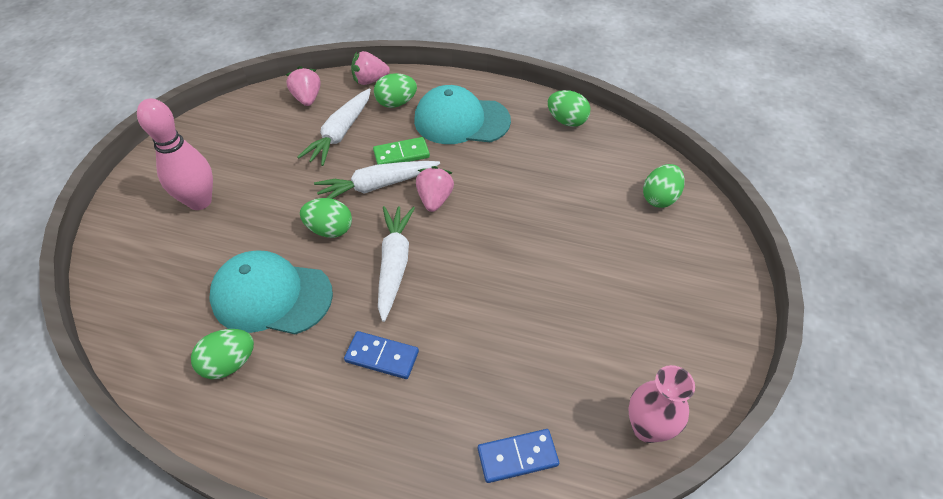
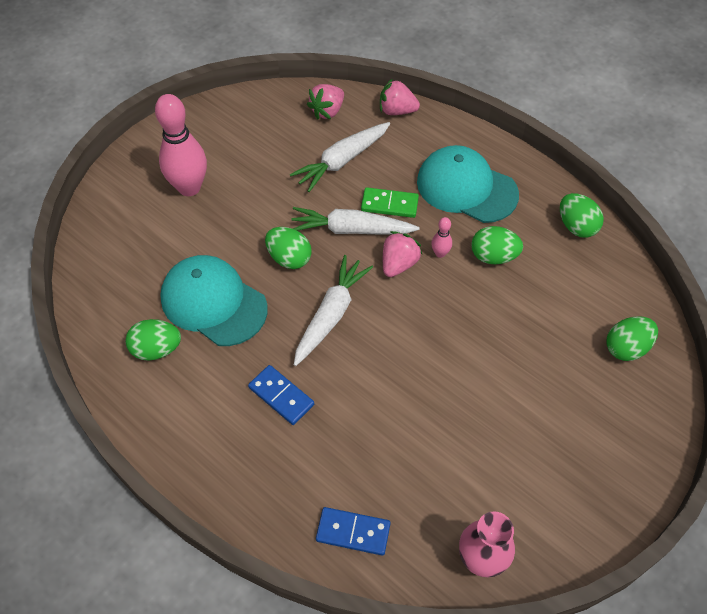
camera: 25 degrees right, 5 degrees up
pink strawberry [286,66,320,106] -> pink strawberry turned 150 degrees counterclockwise [307,84,344,120]
green egg [374,73,417,108] -> green egg moved to [471,226,523,264]
none -> pink bowling pin [431,217,452,258]

